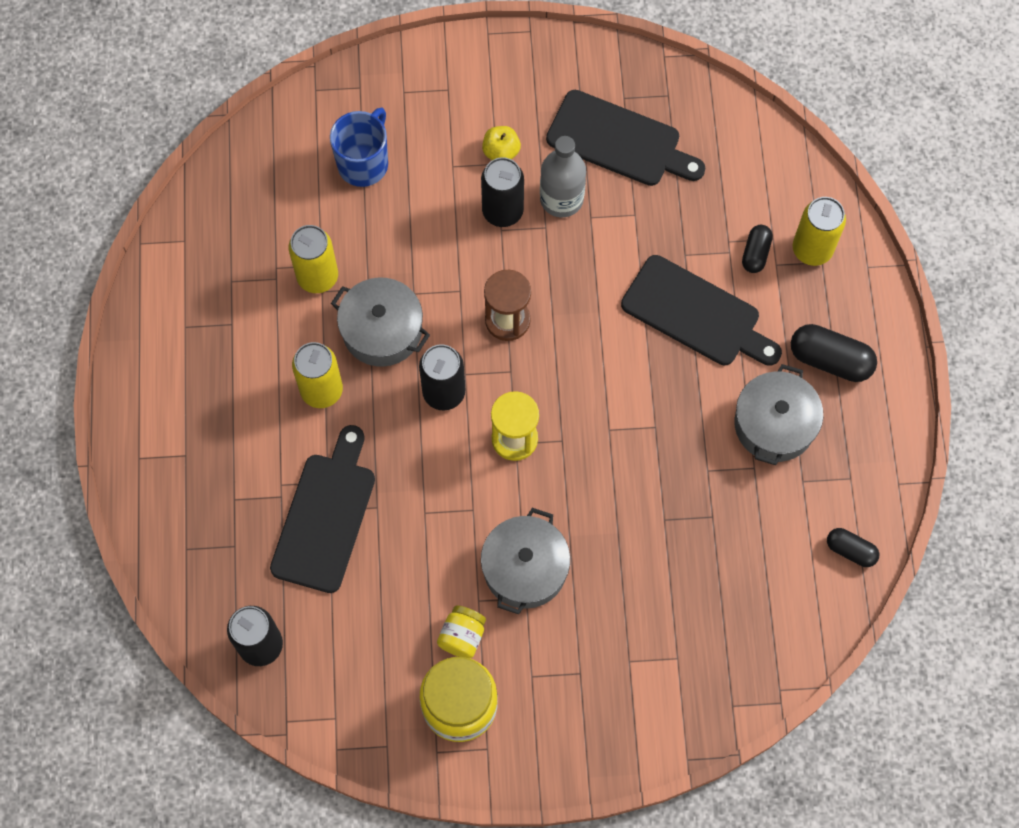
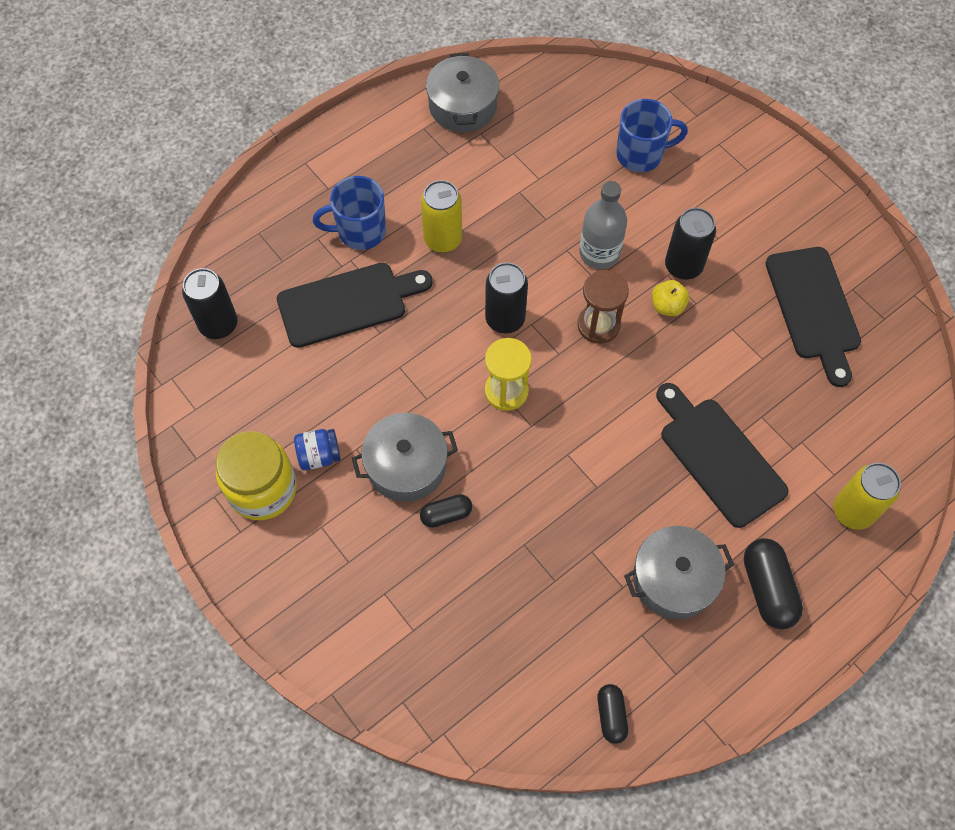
camera: 55 degrees right, 5 degrees down
yellow can [288,225,338,293] -> none
grey pot [331,277,430,367] -> grey pot moved to [426,53,499,132]
yellow jar [437,605,486,659] -> blue jar [294,429,341,470]
yellow apple [482,126,521,160] -> yellow apple moved to [652,280,689,316]
grey bottle [540,136,586,217] -> grey bottle moved to [579,181,627,269]
black cutting board [621,255,782,366] -> black cutting board turned 150 degrees clockwise [656,383,789,528]
black capsule [742,225,773,273] -> black capsule moved to [420,494,472,528]
none -> blue mug [313,176,386,250]

